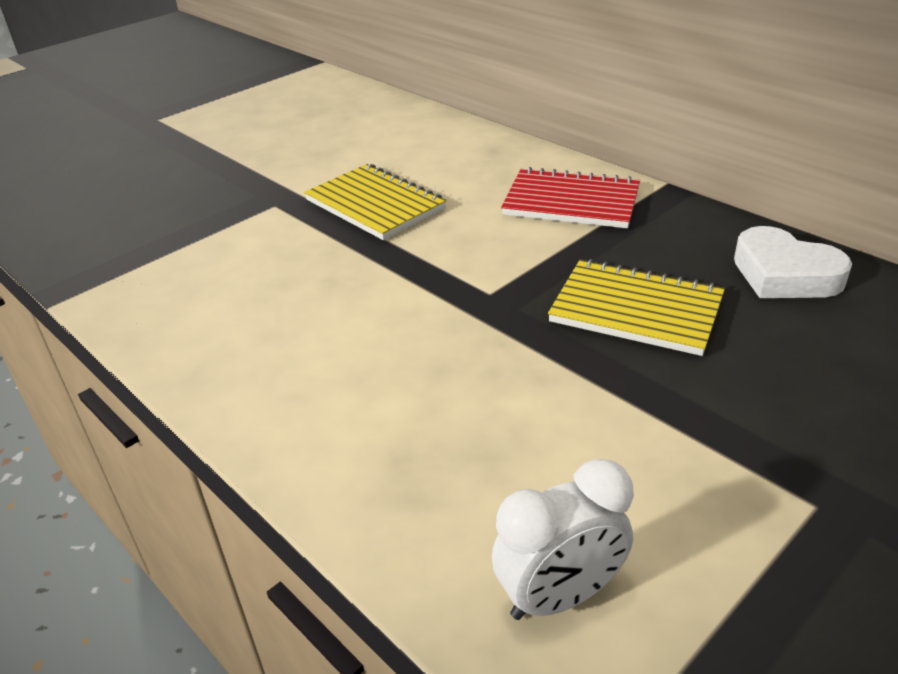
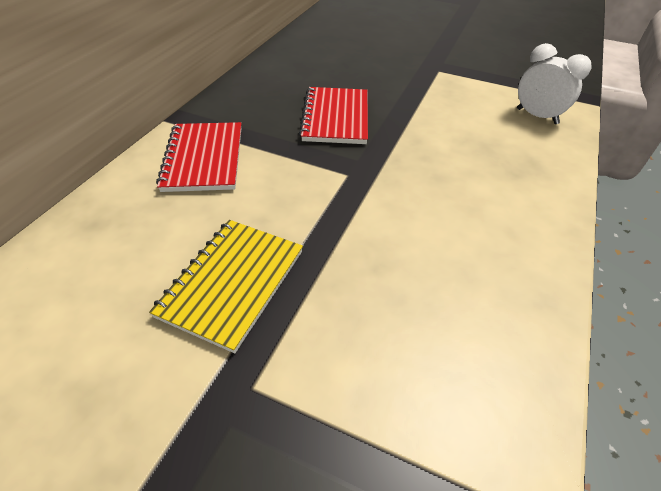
camera: 115 degrees left, 10 degrees up
yellow notebook [548,259,725,356] -> red notebook [299,87,368,144]
white heart [734,226,852,298] -> none

